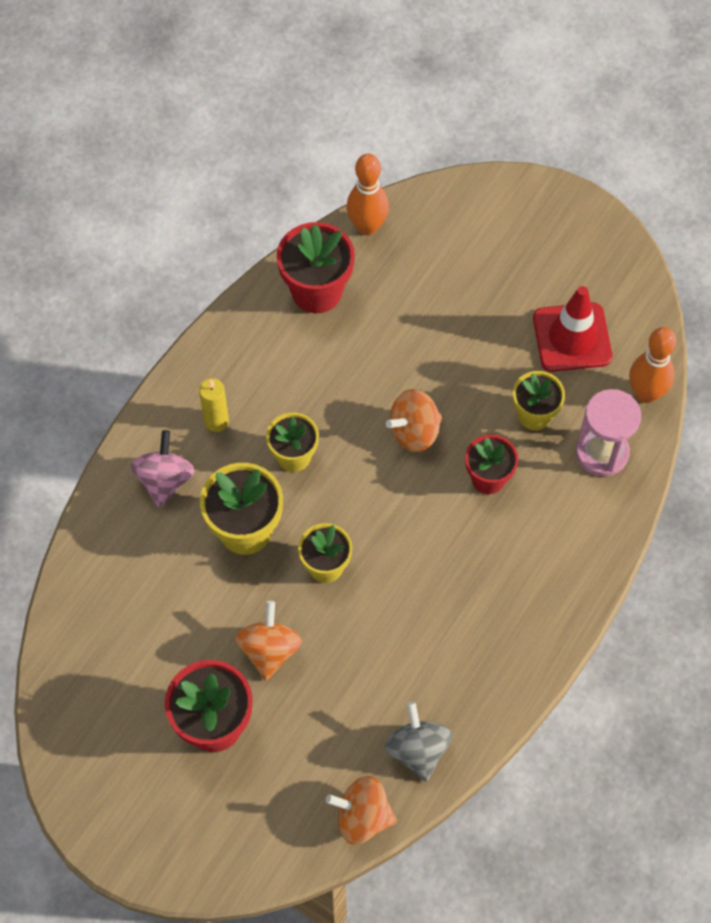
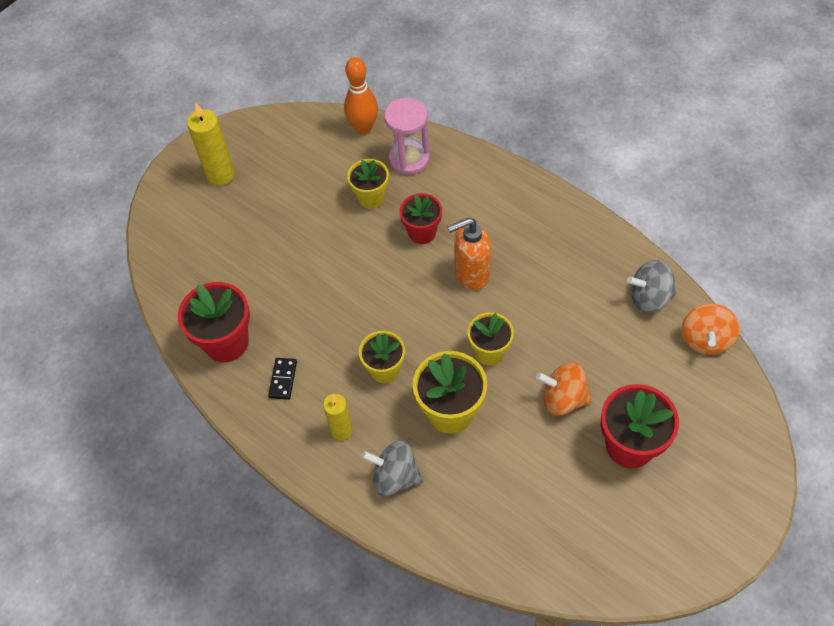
camera: 80 degrees left, 5 degrees down
pink spinning top [131,430,195,508] -> grey spinning top [361,440,423,496]
orange bowling pin [347,154,389,236] -> none
orange spinning top [386,389,442,452] -> none
red traffic cone [533,286,612,372] -> none
none -> yellow candle [187,102,235,186]
none -> black domino [268,358,297,400]
none -> orange soap dispenser [447,218,491,290]

